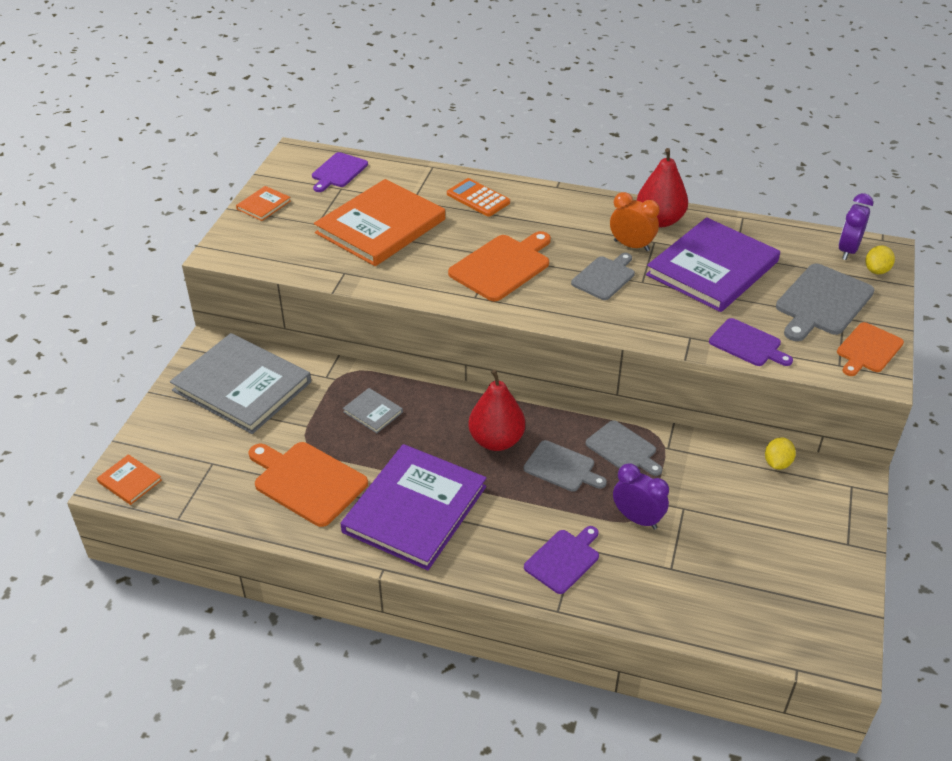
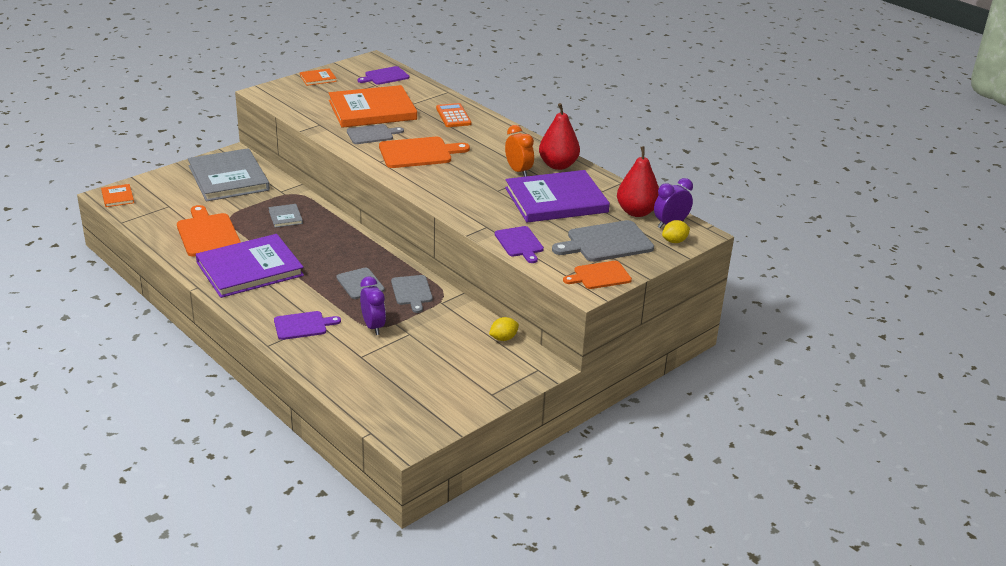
camera: 30 degrees right, 10 degrees down
red pear [468,370,525,451] -> red pear moved to [617,146,659,217]
grey cutting board [571,253,635,300] -> grey cutting board moved to [347,124,404,144]

